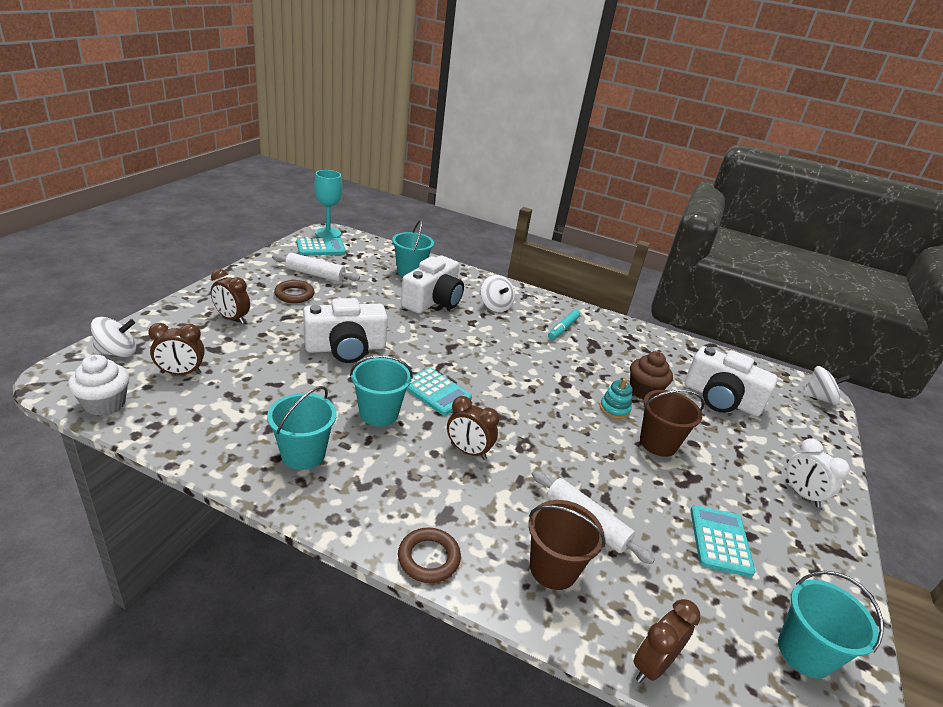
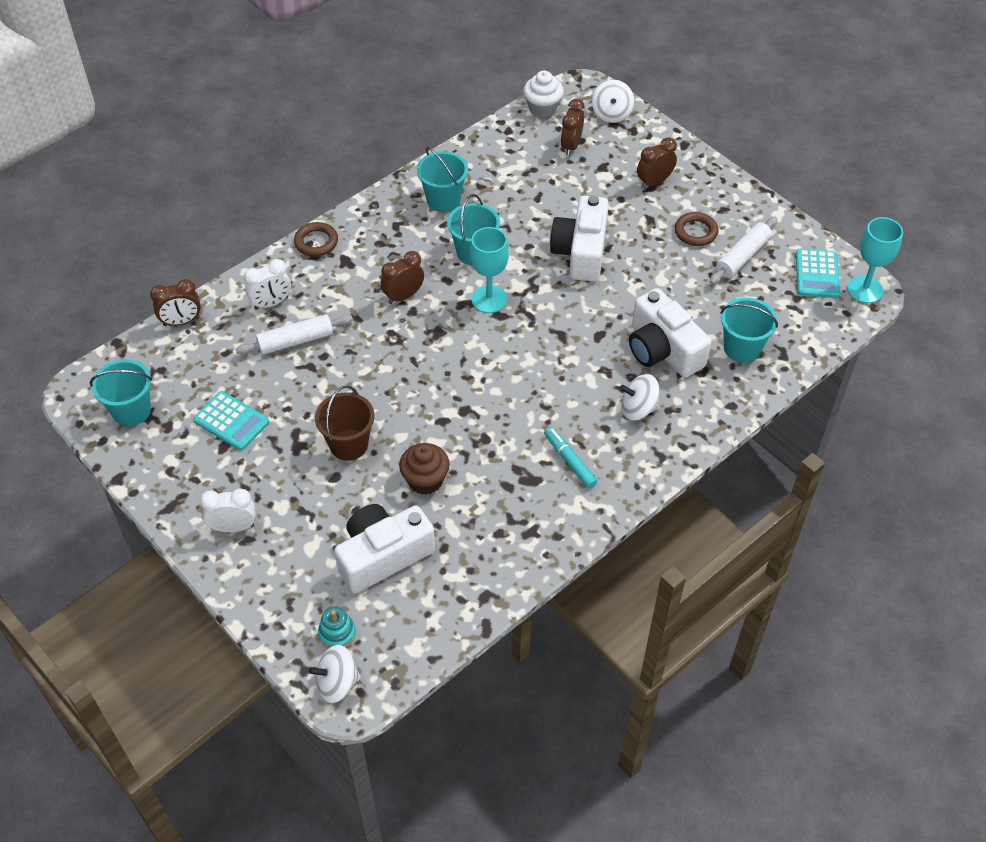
camera: 120 degrees right, 20 degrees up
turquoise calculator [406,367,472,415] -> turquoise goblet [470,227,509,313]
brown bucket [529,500,606,590] -> white clock [244,259,291,310]
turquoise stacking toy [600,378,633,419] -> turquoise stacking toy moved to [318,606,356,648]
brown clock [633,599,700,683] -> brown clock turned 90 degrees clockwise [150,279,201,326]
white spinning top [803,366,851,405] -> white spinning top turned 45 degrees clockwise [309,645,361,703]

